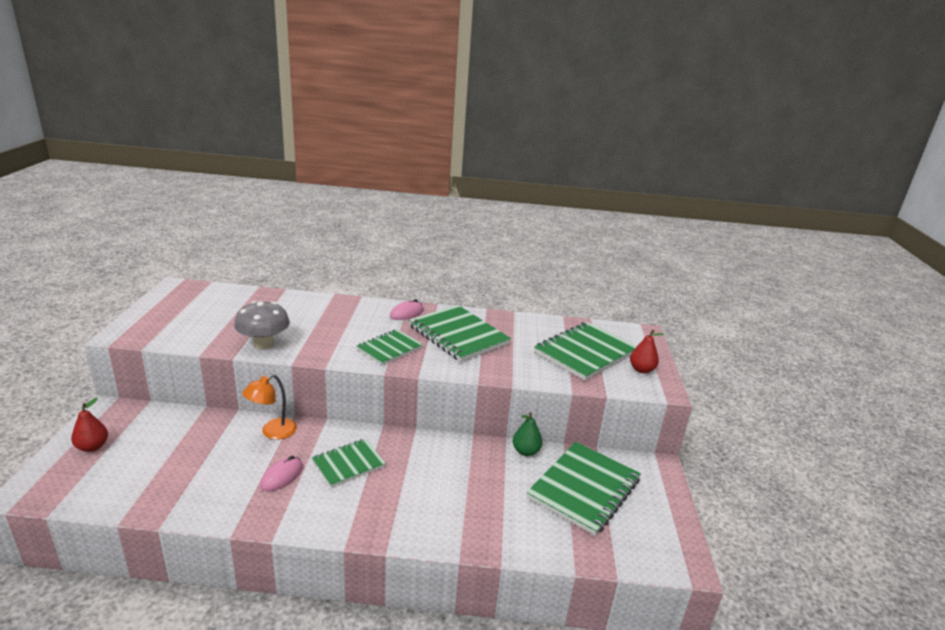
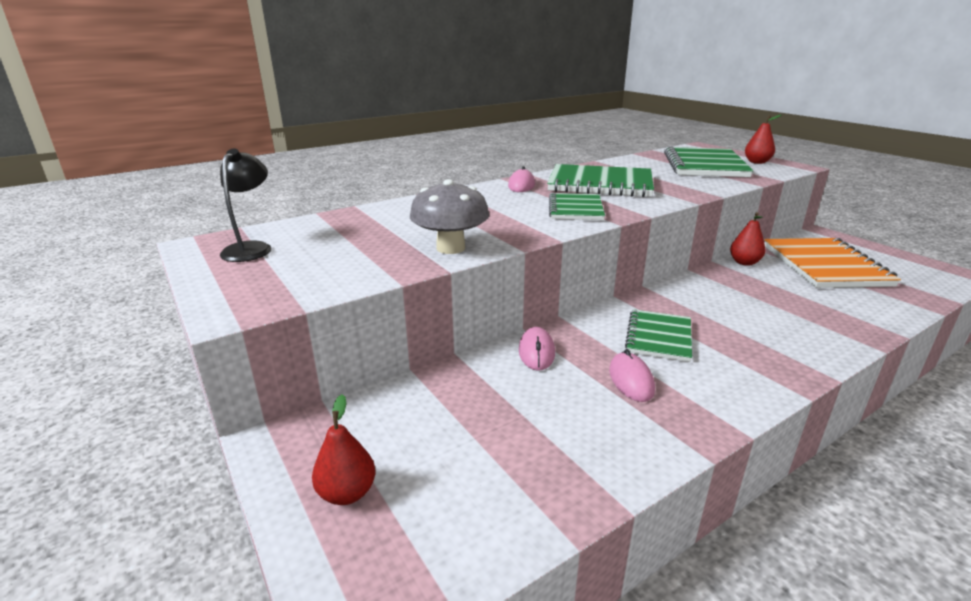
camera: 35 degrees left, 0 degrees up
orange lamp [242,374,297,440] -> pink mouse [519,327,555,371]
green pear [513,412,542,456] -> red pear [730,212,766,266]
green notebook [527,442,641,536] -> orange notebook [764,238,901,288]
none -> black lamp [220,149,272,262]

